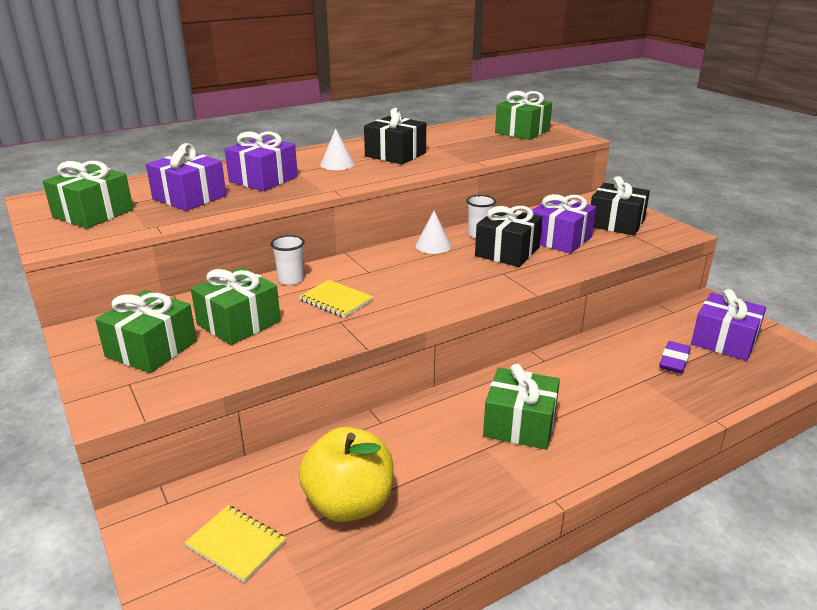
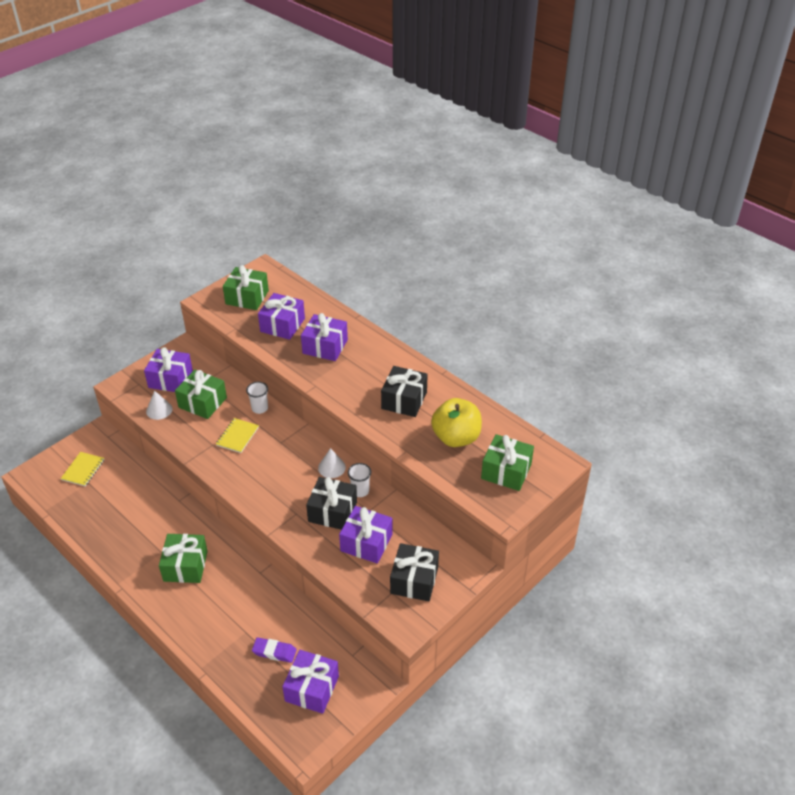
camera: 75 degrees right, 15 degrees up
green gift [95,290,197,373] -> purple gift [144,347,193,392]
yellow apple [299,427,394,522] -> yellow apple moved to [431,398,482,447]
white cone [320,129,355,170] -> white cone moved to [146,391,173,420]

